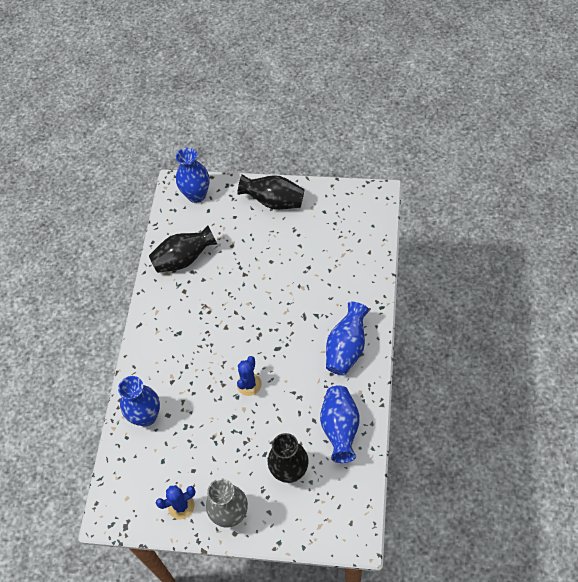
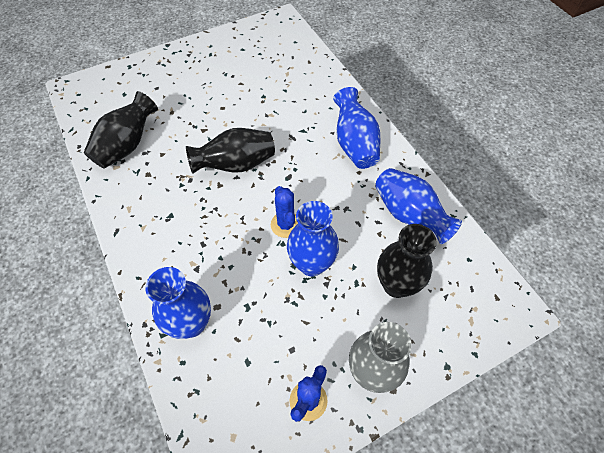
camera: 40 degrees left, 0 degrees up
blue vase [176,147,210,203] -> blue vase moved to [287,201,339,276]
black vase [237,174,305,210] -> black vase moved to [186,128,275,174]

